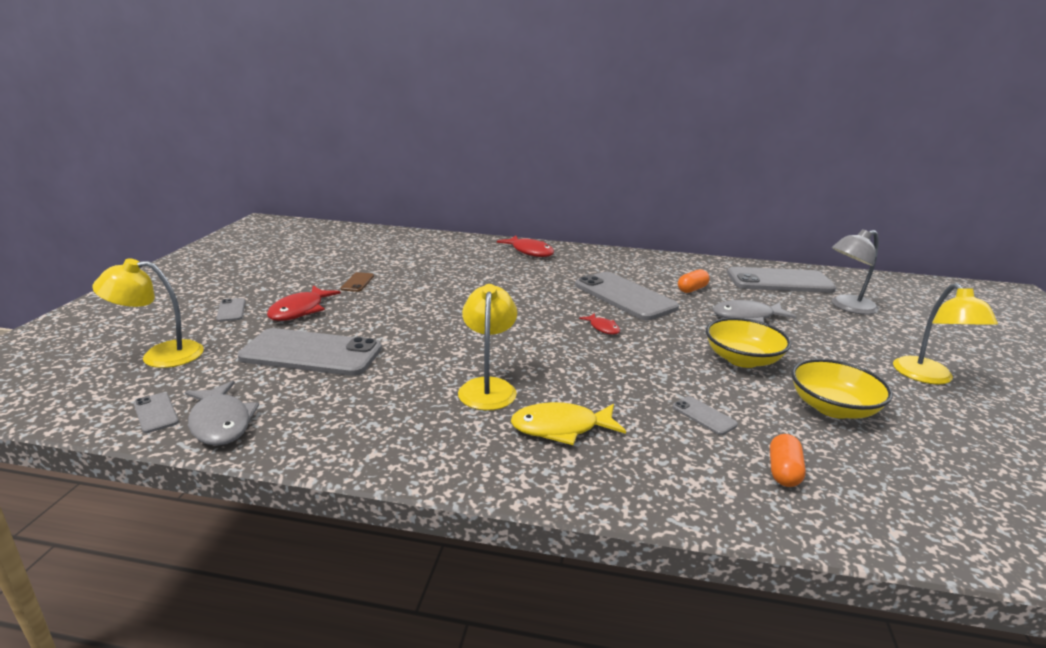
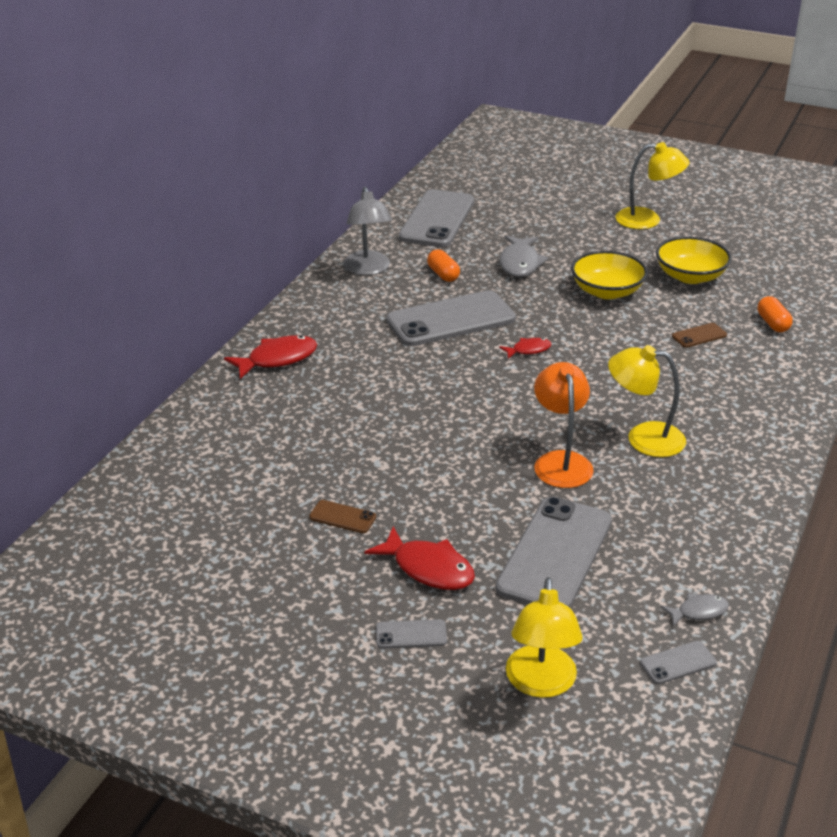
camera: 75 degrees left, 10 degrees up
grey fish [185,381,259,446] -> grey fish [661,593,729,627], size x0.56
yellow fish [511,402,626,445] -> none
grey phone [672,396,738,435] -> brown phone [672,323,727,347]
orange capsule [770,434,806,487] -> orange capsule turned 45 degrees clockwise [757,296,793,332]
grey lamp [832,229,879,314] -> grey lamp moved to [343,187,392,275]
none -> orange lamp [534,362,594,488]

